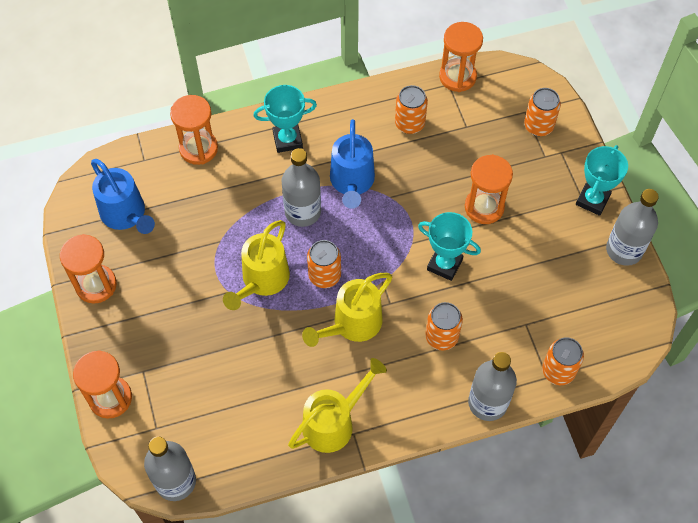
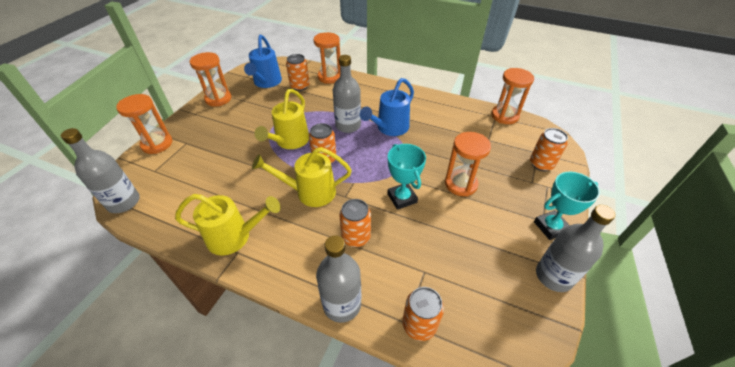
camera: 40 degrees right, 15 degrees down
yellow watering can [223,220,290,310] -> yellow watering can turned 45 degrees counterclockwise [255,89,309,149]
turquoise trophy [253,85,317,153] -> none
orange can [395,85,428,134] -> orange can moved to [286,54,310,91]

